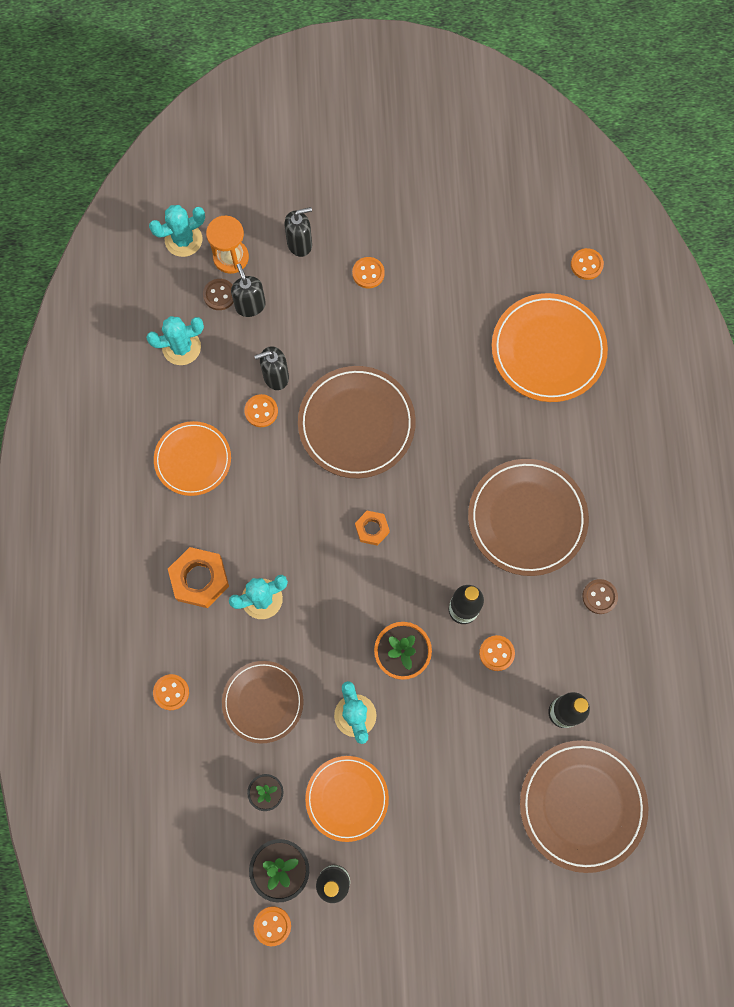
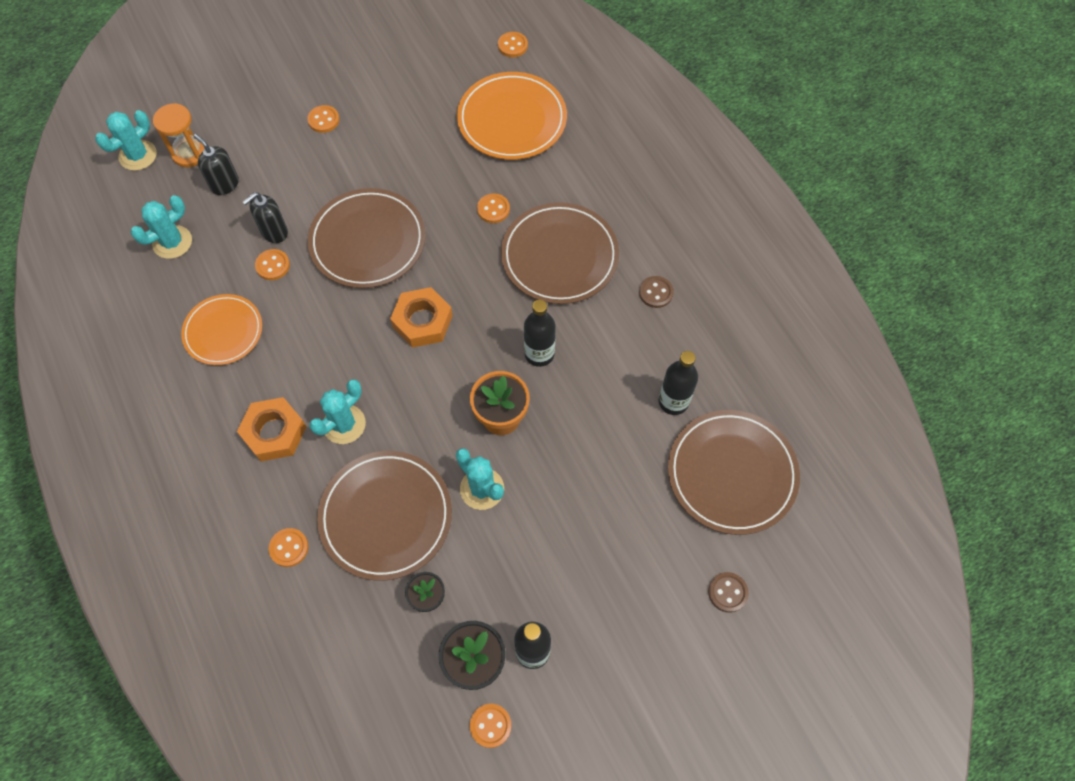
camera: 25 degrees left, 10 degrees down
brown button [203,279,234,310] -> brown button moved to [708,572,749,612]
brown plate [222,661,303,743] -> brown plate [317,451,452,581], size x1.53
black soap dispenser [284,207,312,257] -> none
orange plate [305,756,389,842] -> none
orange nut [355,511,390,546] -> orange nut [390,287,453,348], size x1.70
orange button [479,635,515,671] -> orange button moved to [477,193,510,223]

